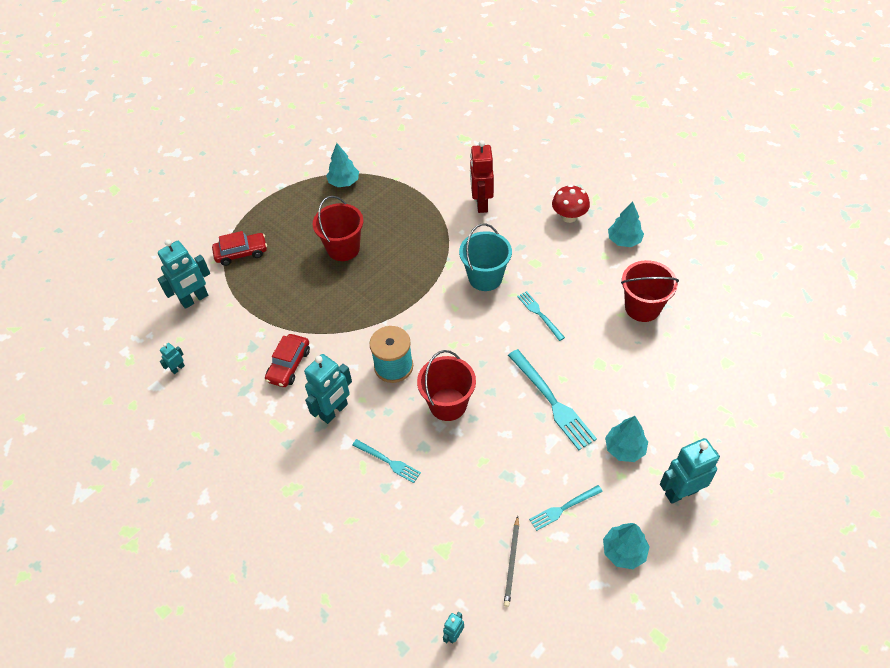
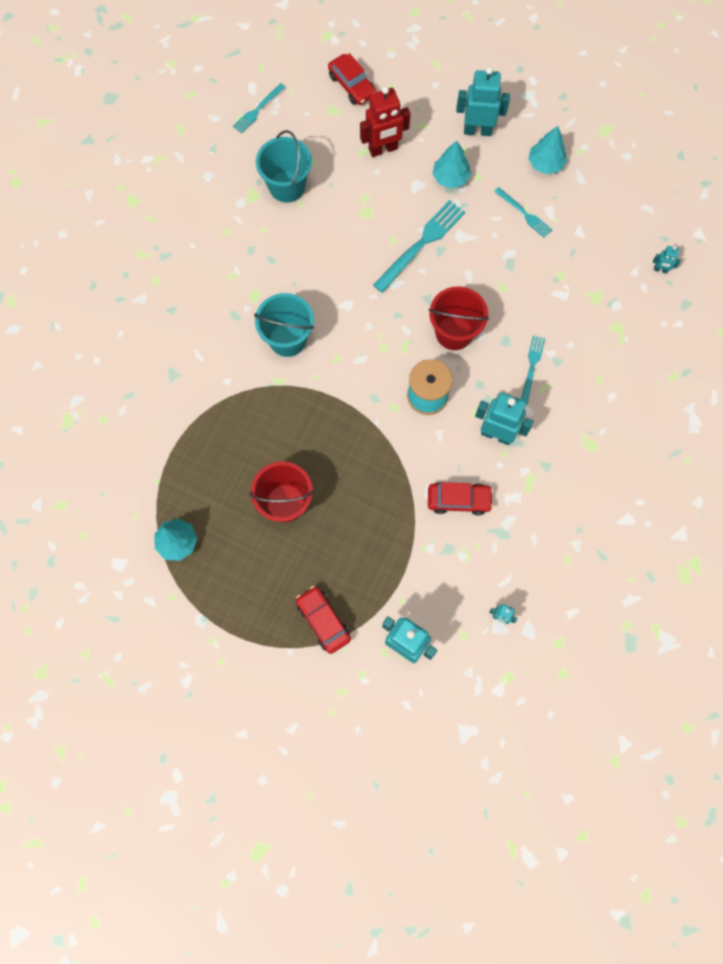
camera: 110 degrees left, 20 degrees up
red robot [470,140,494,213] -> red robot moved to [360,86,410,157]
grey pencil [504,516,519,607] -> none
turquoise fork [517,291,565,341] -> turquoise fork moved to [233,83,285,133]
red mushroom [552,185,590,223] -> none
turquoise tree [608,201,644,247] -> none
red bucket [621,260,679,322] -> turquoise bucket [256,130,312,203]
turquoise robot [660,438,720,504] -> turquoise robot turned 135 degrees clockwise [456,67,510,136]
none -> red car [328,53,376,105]

